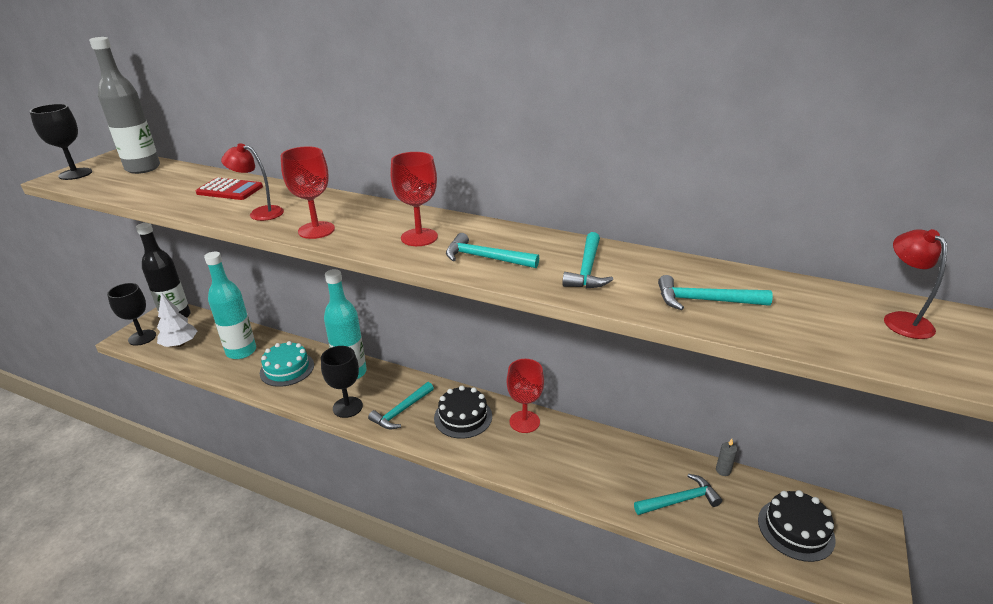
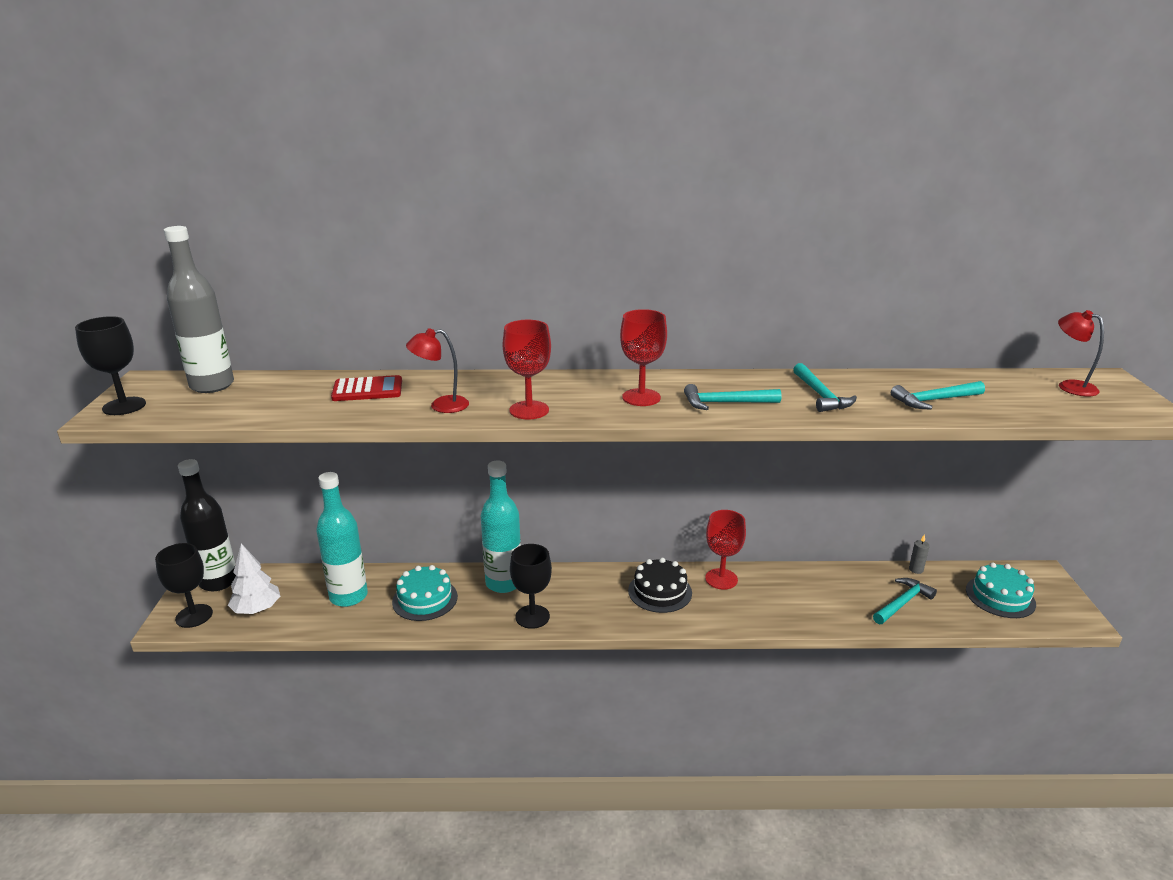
camera: 25 degrees left, 5 degrees down
turquoise hammer [368,382,434,430] -> none
black cake [758,490,836,562] -> turquoise cake [966,562,1036,618]

